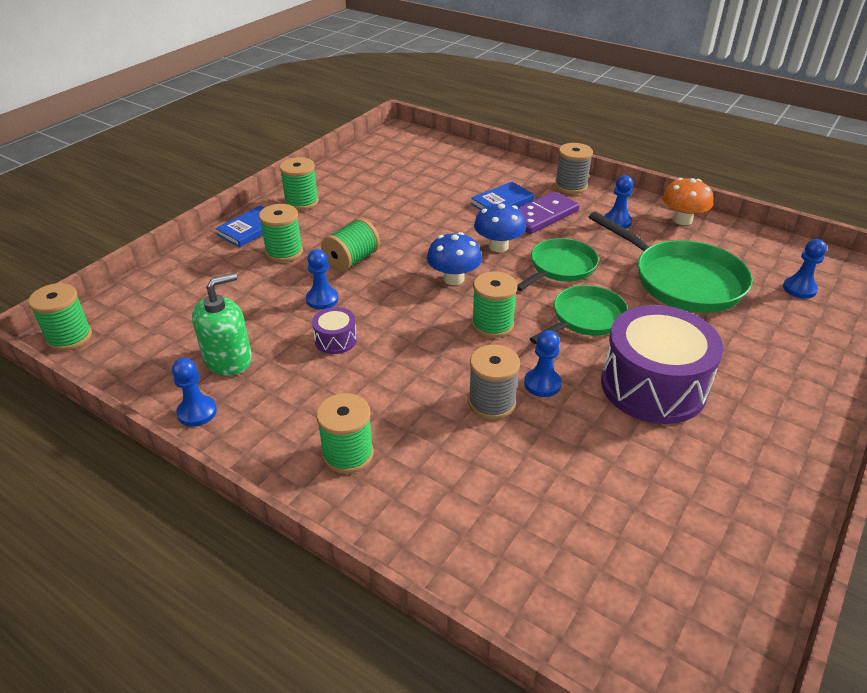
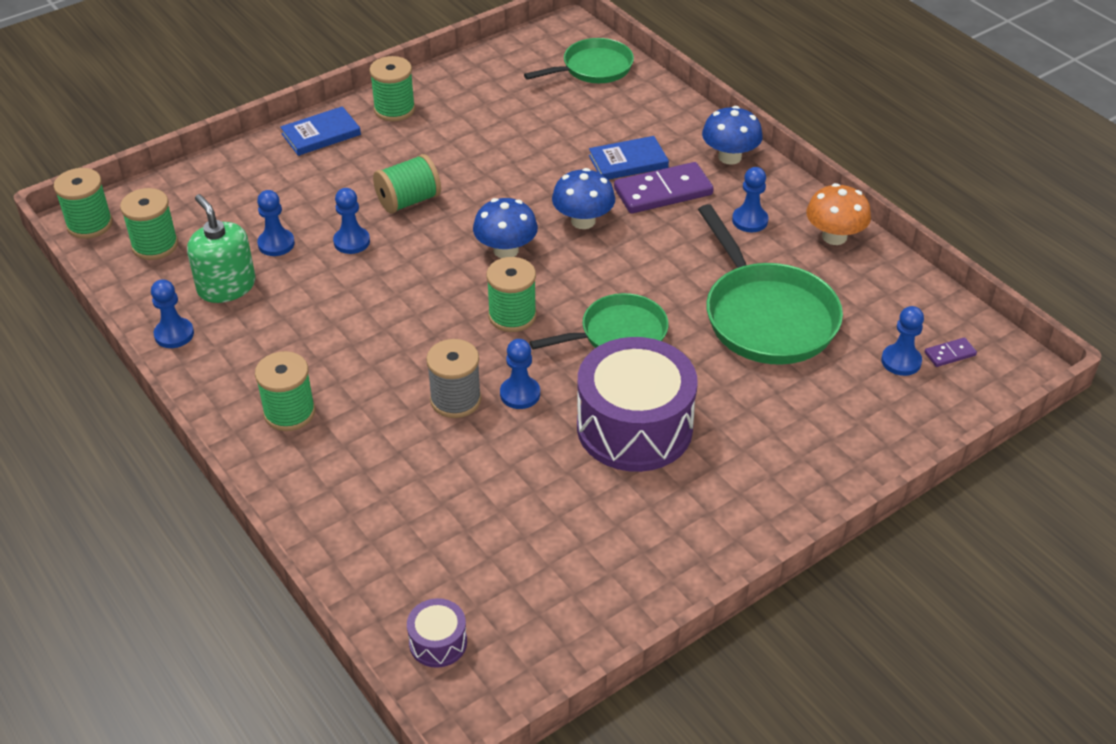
camera: 20 degrees right, 5 degrees up
green soap dispenser [192,273,252,376] -> green soap dispenser turned 105 degrees counterclockwise [187,194,256,303]
green spool [259,204,303,262] -> green spool moved to [120,188,178,260]
purple drum [312,307,357,354] -> purple drum moved to [407,598,467,668]
green pan [517,238,599,291] -> green pan moved to [524,38,634,83]
grey spool [555,143,593,194] -> blue mushroom [702,106,763,165]
none -> blue pawn [257,190,295,256]
none -> purple domino [925,337,977,367]

